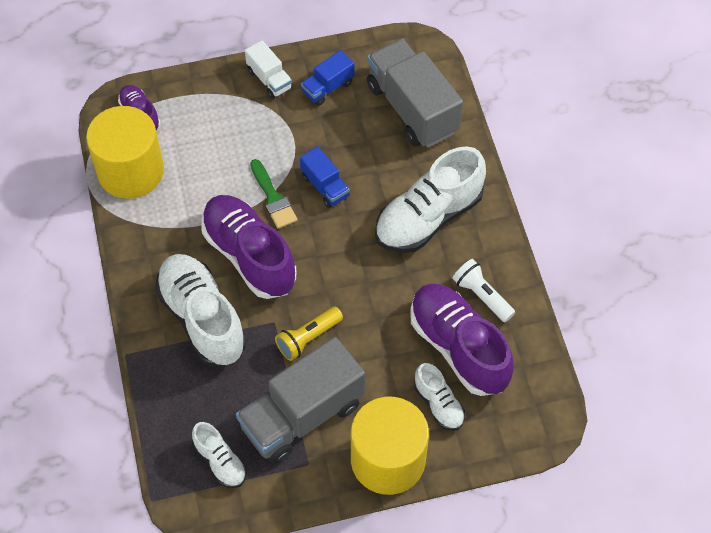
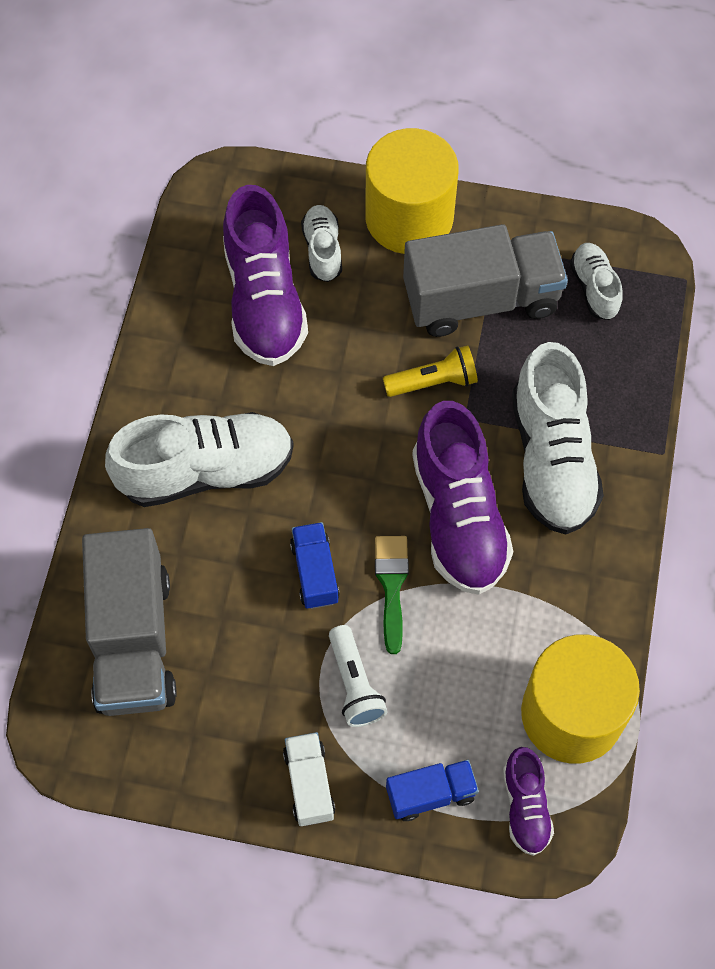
camera: 155 degrees left, 5 degrees up
blue truck [301,50,354,106] -> blue truck moved to [386,760,479,821]
white flashlight [452,259,515,322] -> white flashlight moved to [329,625,388,727]

